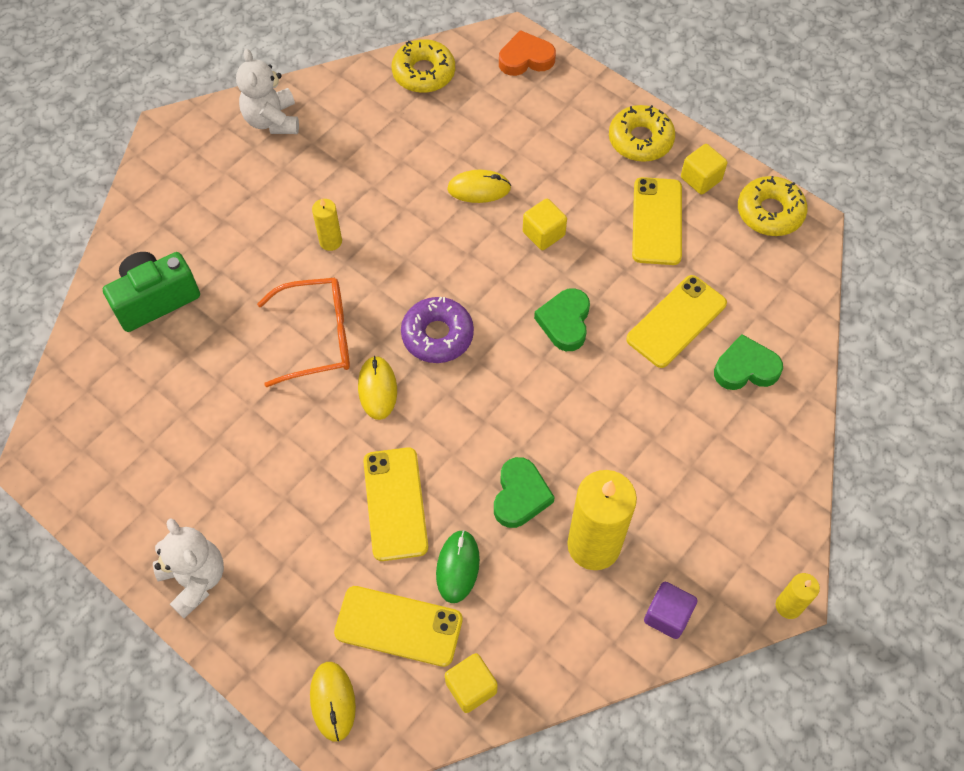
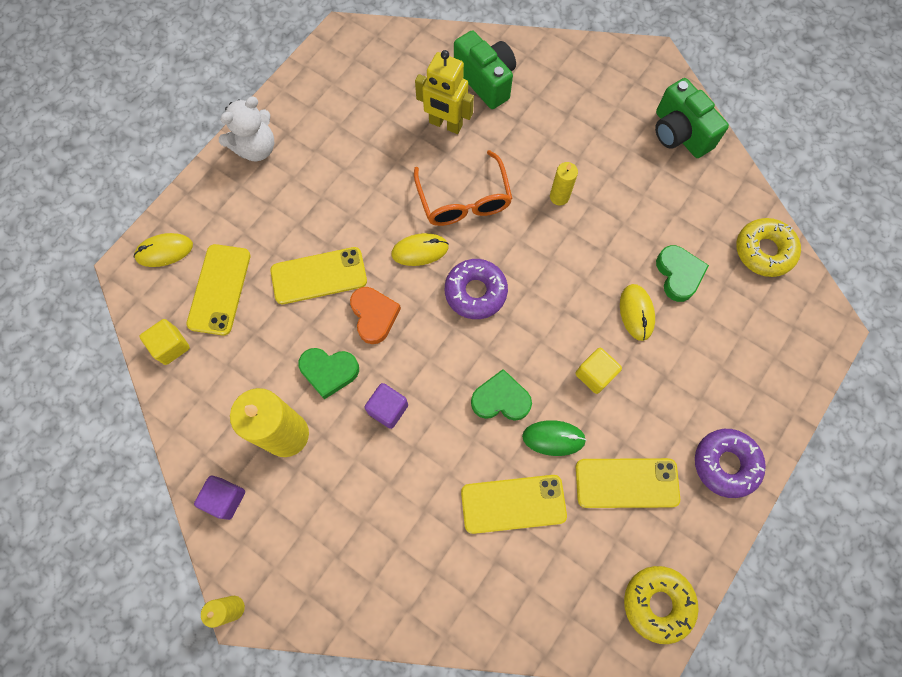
camera: 85 degrees right, 10 degrees up
white teddy bear [236,49,299,134] -> green camera [655,78,729,158]
green mouse [436,530,480,603] -> green mouse moved to [522,420,587,456]
orange heart [499,30,556,76] -> orange heart moved to [350,287,401,344]
yellow donut [609,105,675,162] -> purple donut [695,429,766,498]
yellow phone [626,275,727,368] -> yellow phone turned 45 degrees counterclockwise [461,475,567,534]
yellow cube [681,144,727,195] -> none
green heart [714,334,783,390] -> green heart moved to [656,245,709,302]
none -> purple cube [364,383,408,429]
none -> yellow robot [415,50,474,134]

